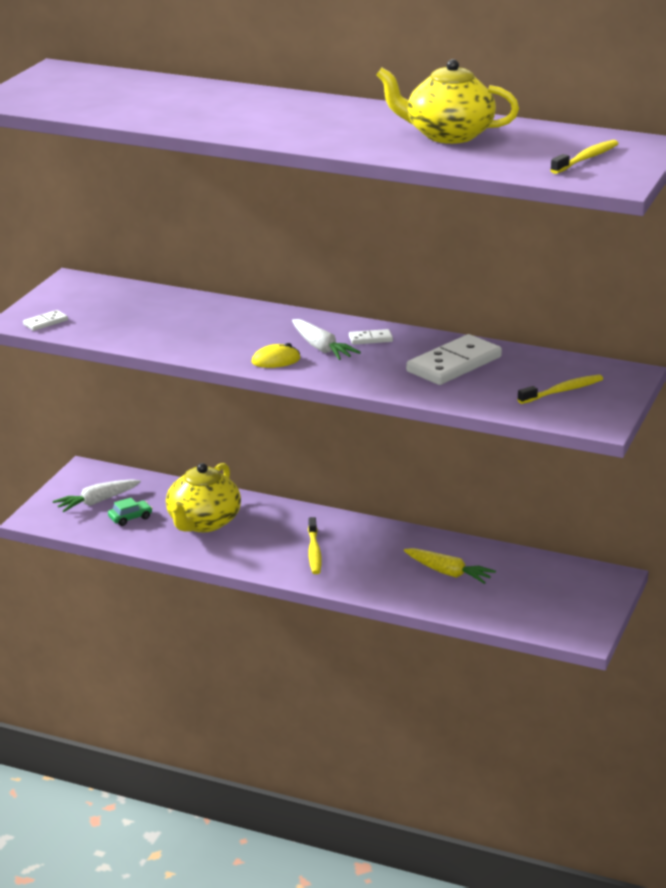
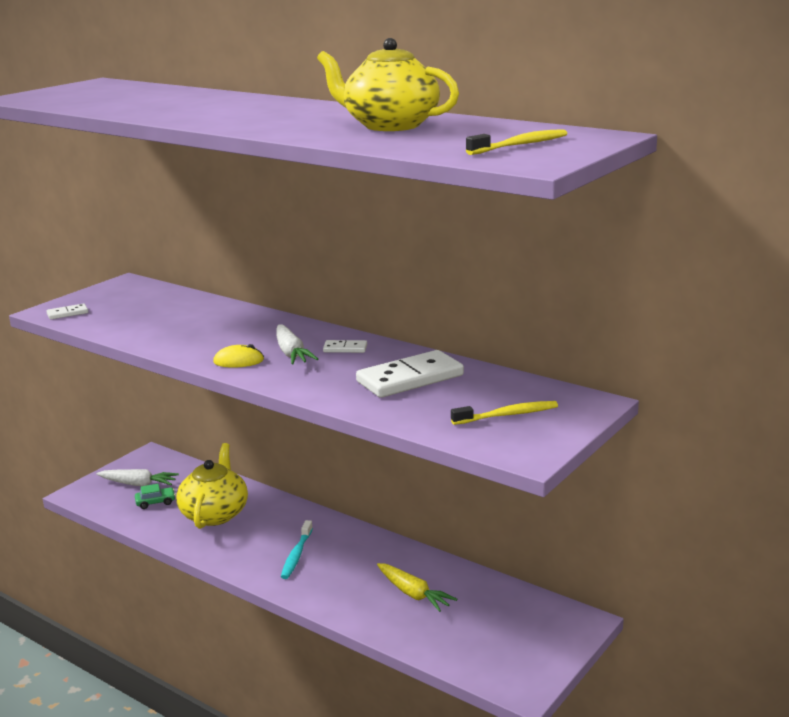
camera: 15 degrees right, 5 degrees down
white carrot [53,479,141,512] -> white carrot turned 150 degrees counterclockwise [96,469,179,486]
yellow teapot [166,463,241,532] -> yellow teapot turned 150 degrees clockwise [176,443,248,529]
yellow toothbrush [308,517,322,574] -> turquoise toothbrush [281,520,313,579]

